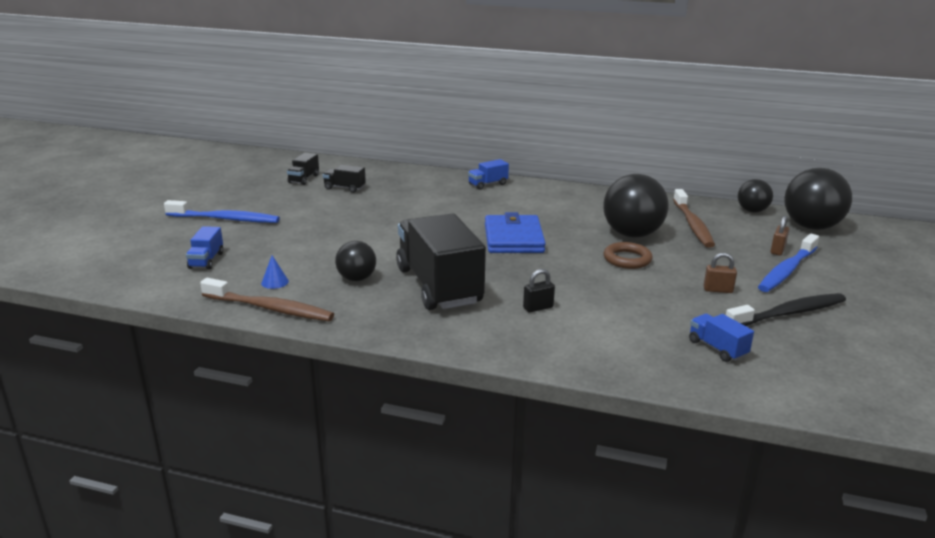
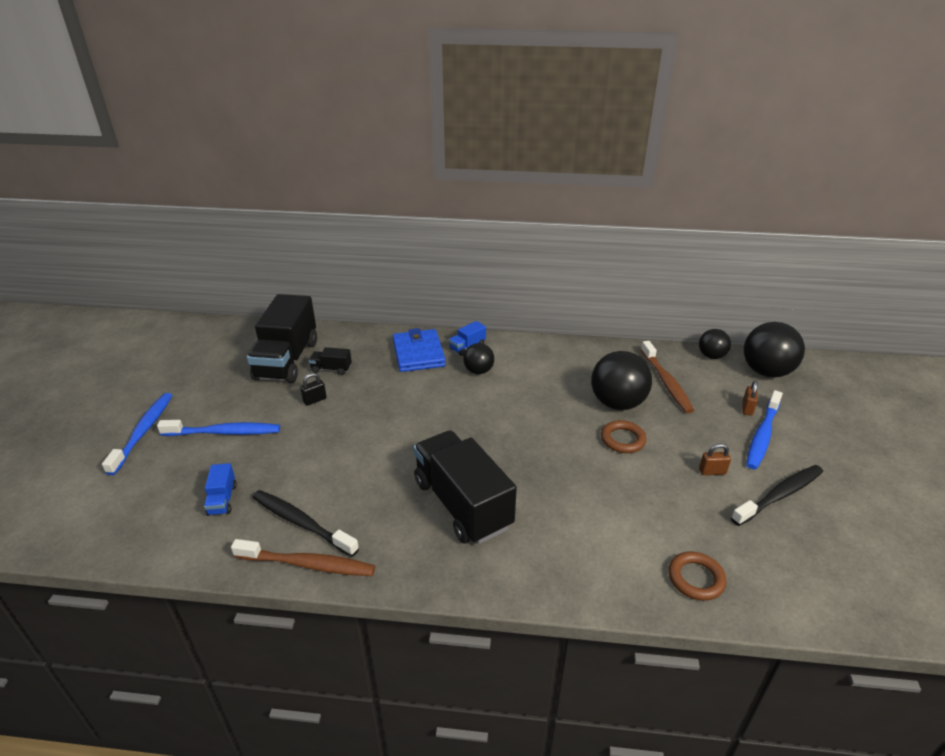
camera: 10 degrees left, 10 degrees up
blue cone [261,255,289,289] -> black toothbrush [252,490,359,557]
black truck [287,153,319,185] -> black truck [247,294,317,383], size x2.38
black ball [335,241,376,281] -> black ball moved to [463,343,494,374]
blue wallet [485,212,546,253] -> blue wallet moved to [393,328,446,372]
black padlock [523,269,555,312] -> black padlock moved to [300,373,327,406]
blue truck [689,314,754,362] -> none
none -> blue toothbrush [102,393,172,475]
none -> brown ring [669,551,726,601]

